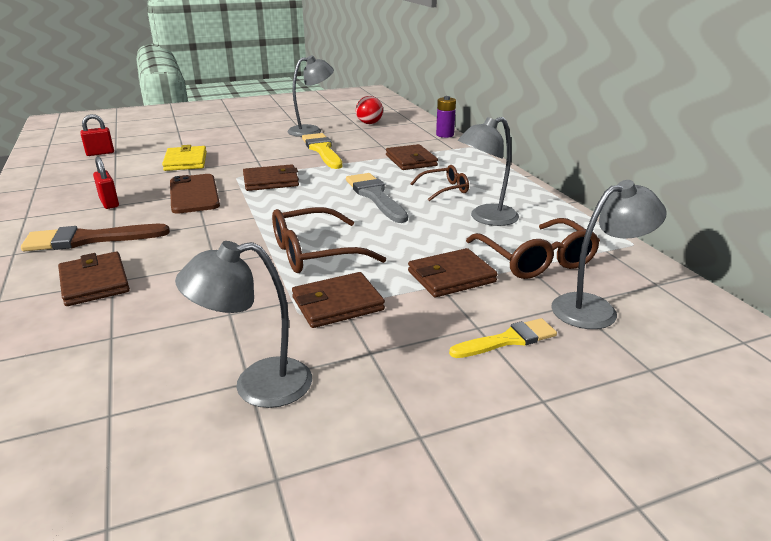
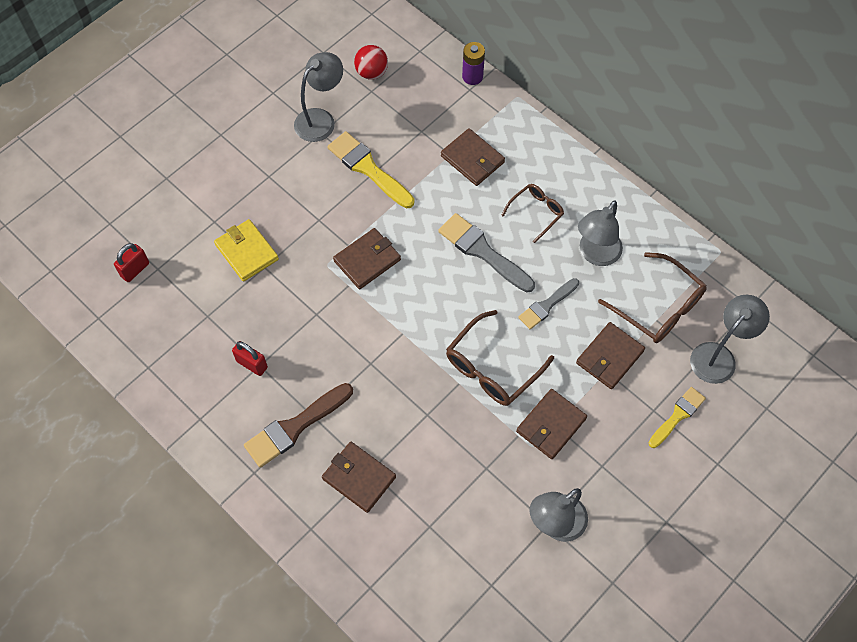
camera: 25 degrees left, 35 degrees up
brown phone [170,174,220,214] -> none
none -> grey brush [518,278,579,330]

